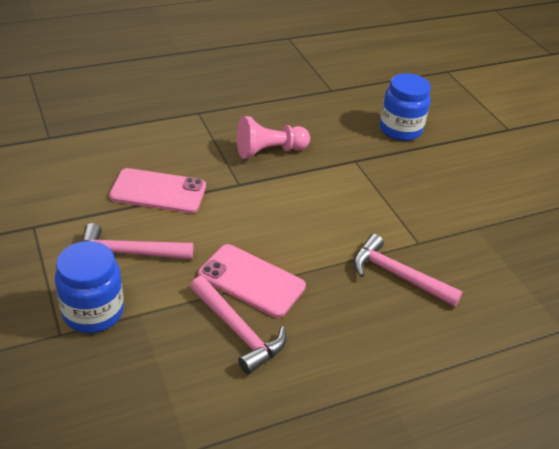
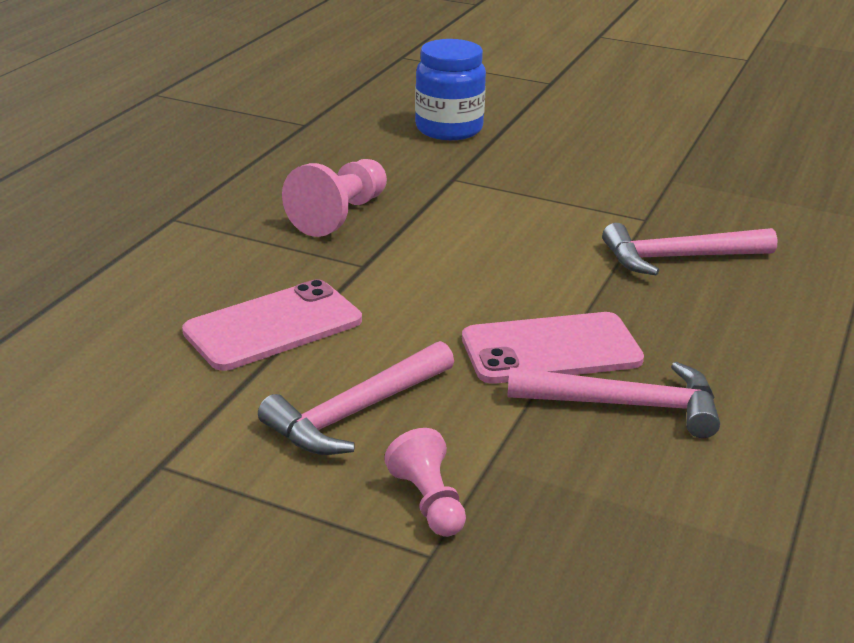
camera: 40 degrees left, 10 degrees down
blue jar [55,241,124,333] -> pink pawn [384,428,466,537]

